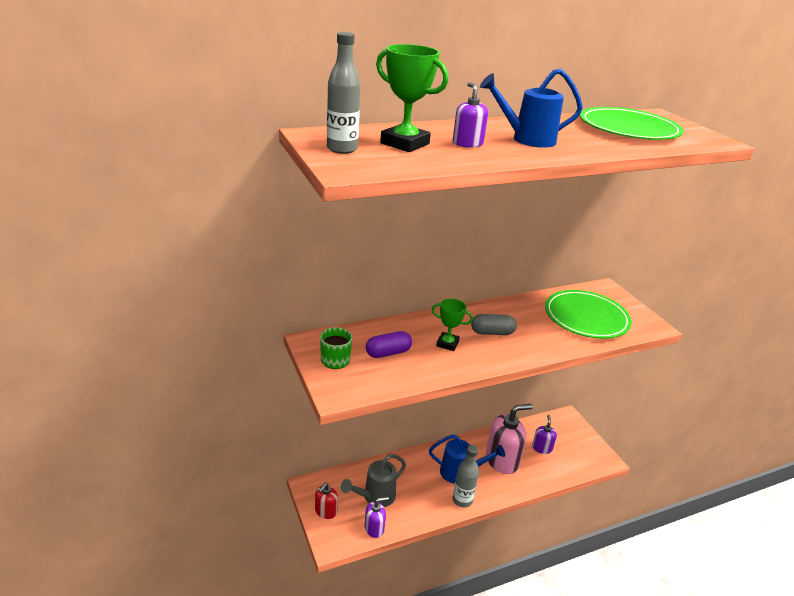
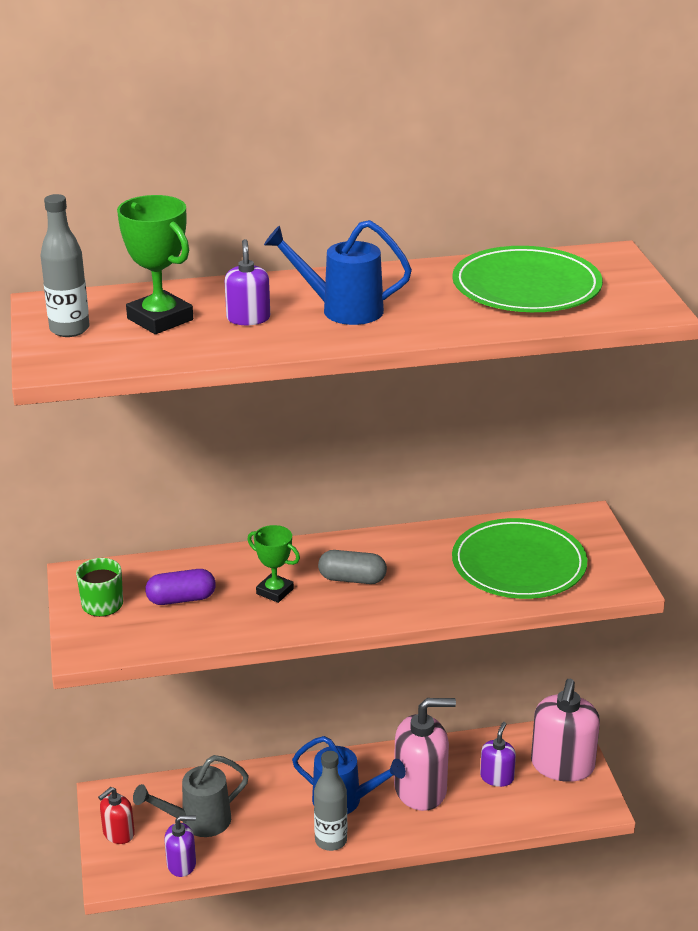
camera: 15 degrees right, 0 degrees up
none -> pink soap dispenser [531,679,600,782]

